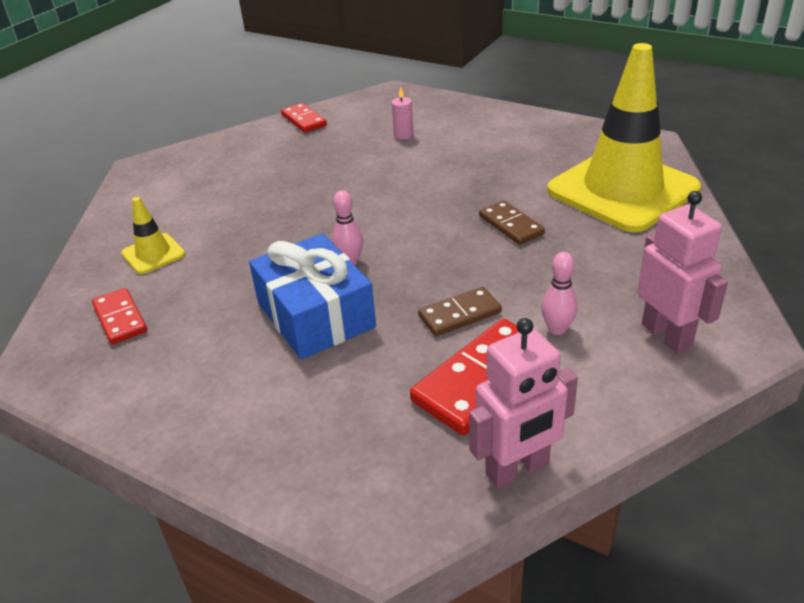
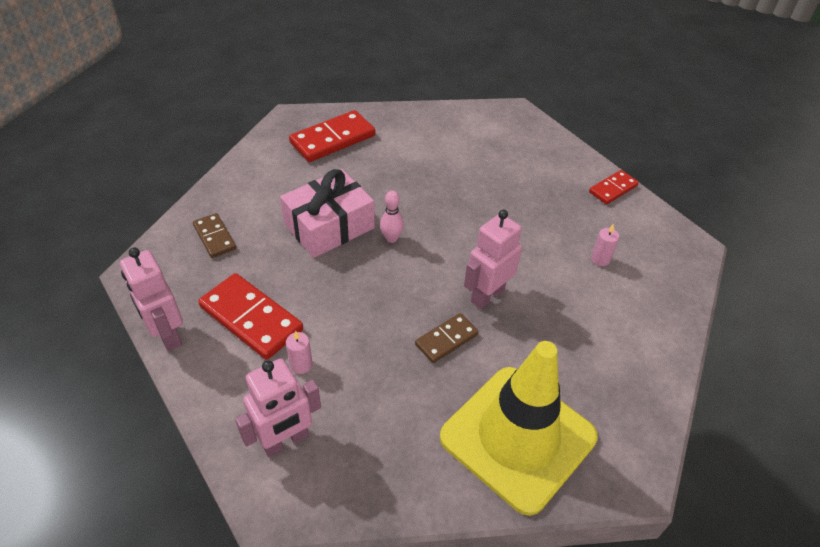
camera: 80 degrees right, 10 degrees up
red domino [92,288,147,344] -> red domino [289,110,375,162], size x1.72
yellow traffic cone [121,197,185,274] -> none
blue gift [249,234,376,359] -> pink gift [280,169,375,258]
brown domino [418,287,502,336] -> brown domino moved to [193,213,236,258]
pink bowling pin [541,252,578,335] -> pink candle [286,331,312,374]
none -> pink robot [464,210,522,309]

